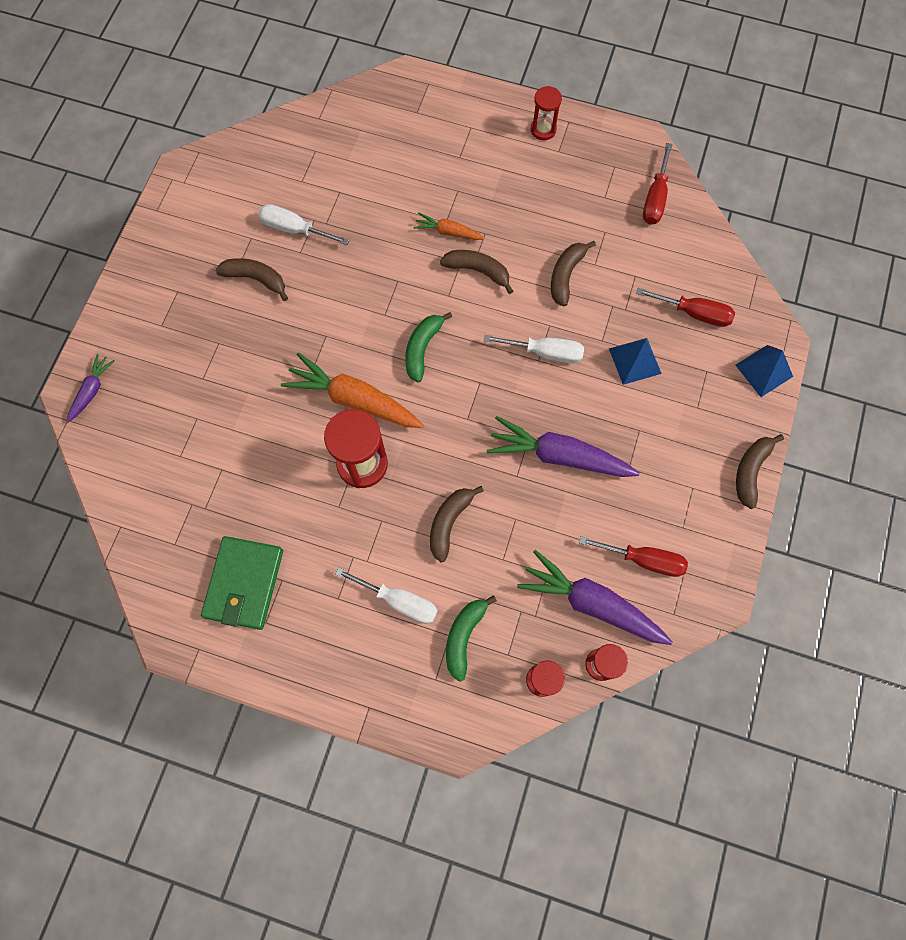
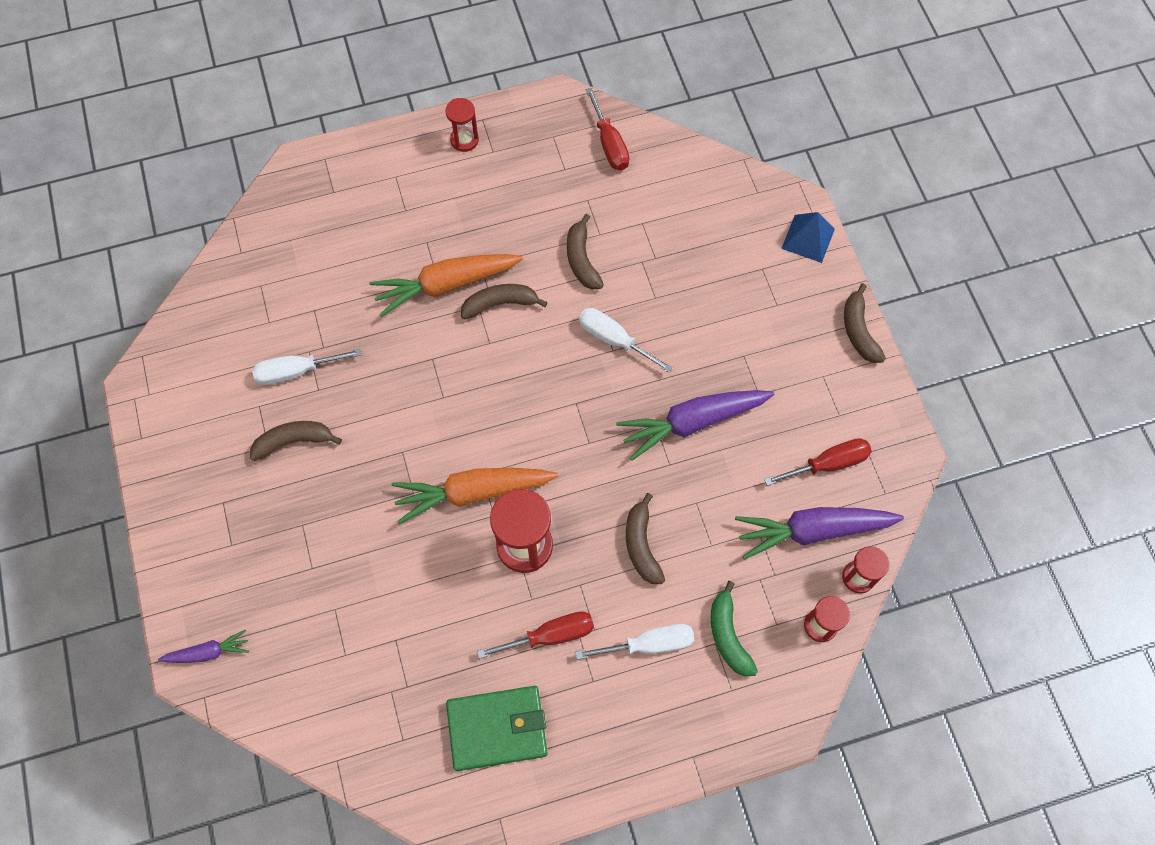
camera: 35 degrees left, 5 degrees down
purple carrot [67,354,115,423] -> purple carrot turned 90 degrees clockwise [158,630,249,663]
green wallet [201,536,283,630] -> green wallet turned 75 degrees counterclockwise [446,686,548,771]
green banana [405,312,452,382] -> none
orange carrot [414,213,485,240] -> orange carrot [370,254,523,317], size x1.94
white screwdriver [484,335,584,363] -> white screwdriver turned 120 degrees counterclockwise [579,308,673,373]
blue pyramid [609,338,662,385] -> none
red screwdriver [636,288,735,327] -> red screwdriver moved to [477,611,594,659]

